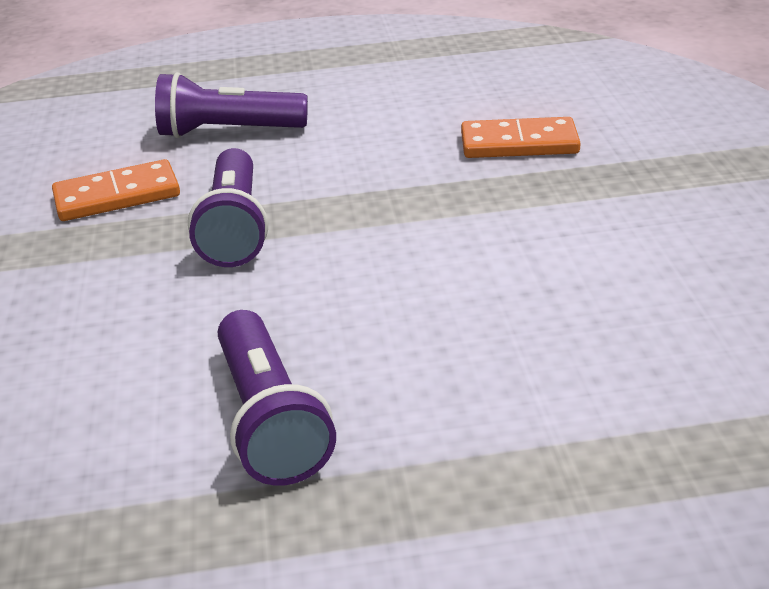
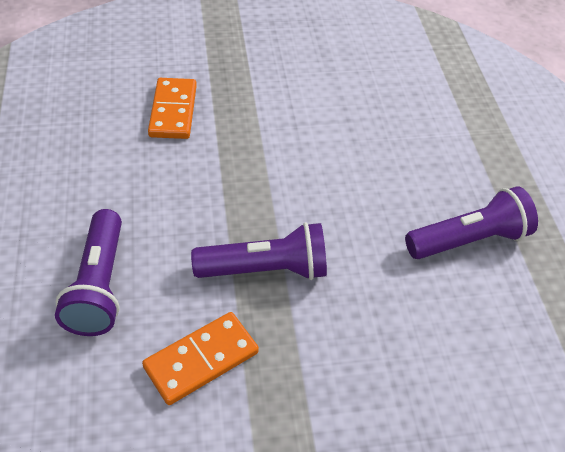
camera: 95 degrees left, 15 degrees up
orange domino [52,159,180,221] -> orange domino turned 75 degrees clockwise [142,312,259,405]

